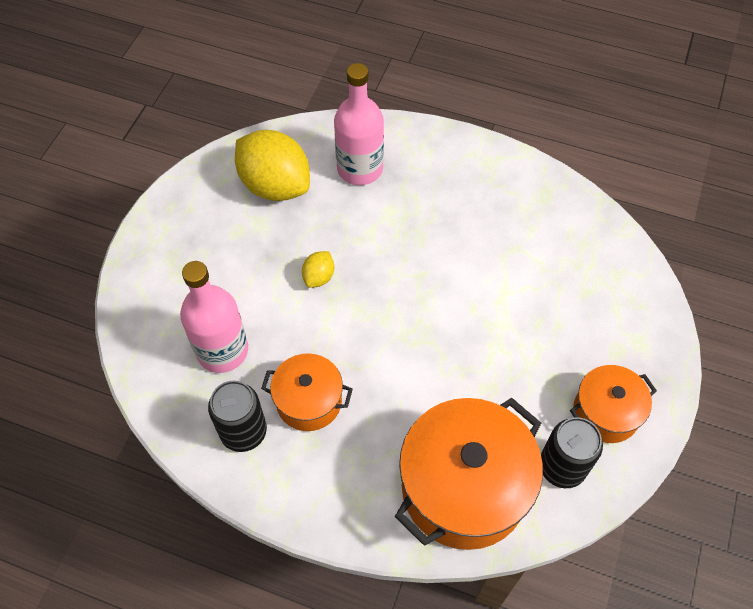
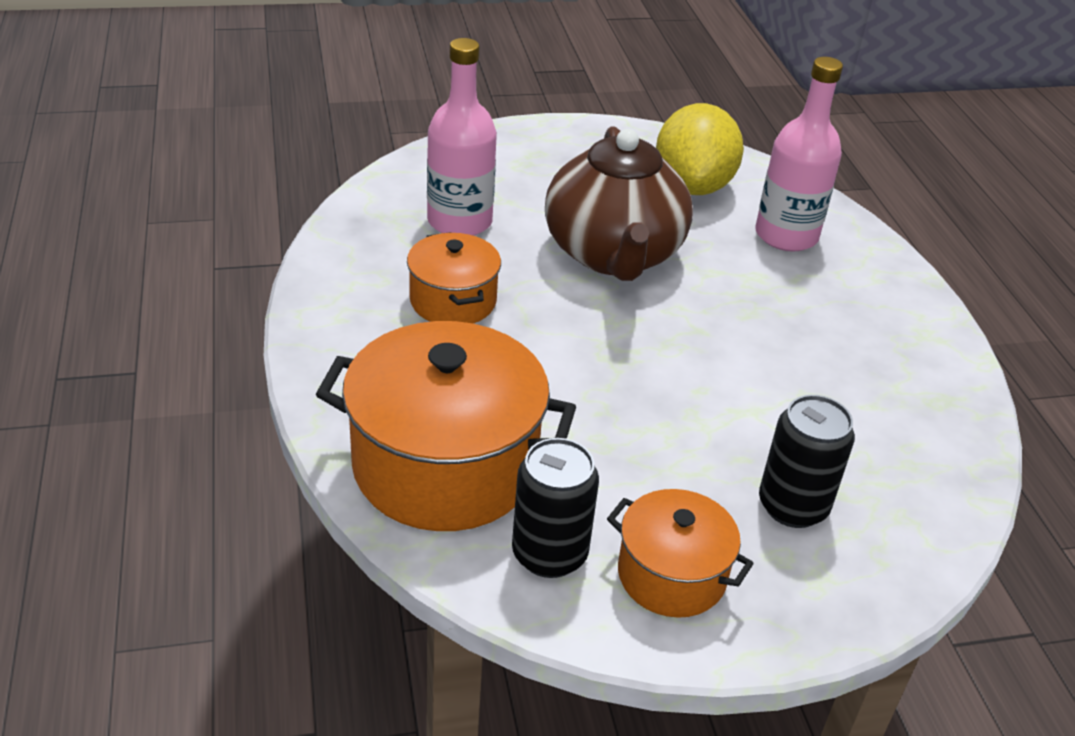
camera: 55 degrees right, 20 degrees down
black can [208,381,267,452] -> black can moved to [759,395,855,528]
yellow lemon [302,251,334,288] -> brown teapot [545,126,693,281]

